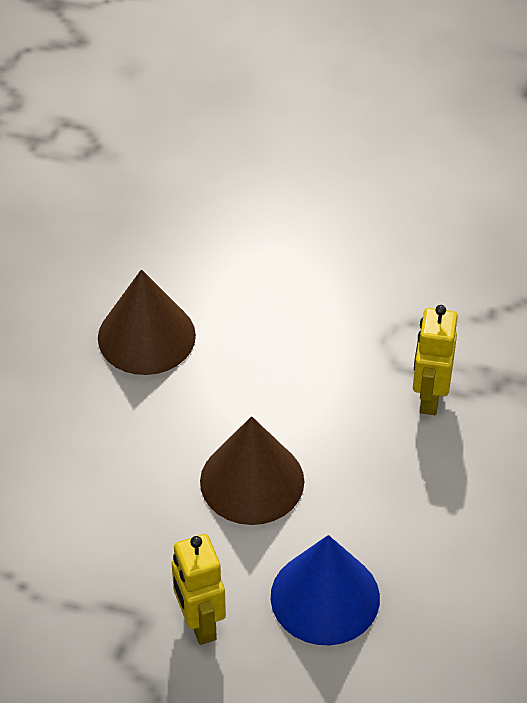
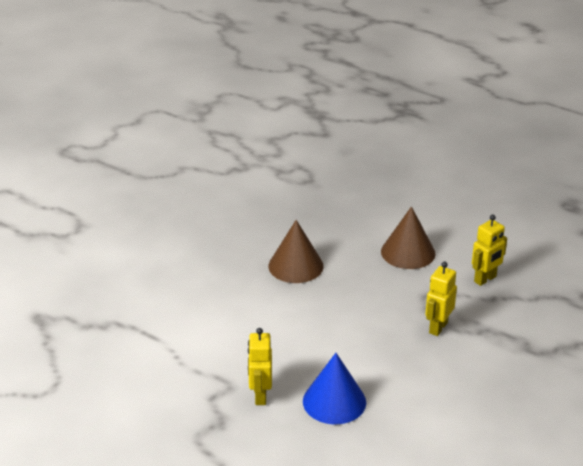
camera: 20 degrees right, 15 degrees down
brown cone [200,416,304,525] -> brown cone moved to [381,206,436,269]
none -> yellow robot [472,215,507,286]

